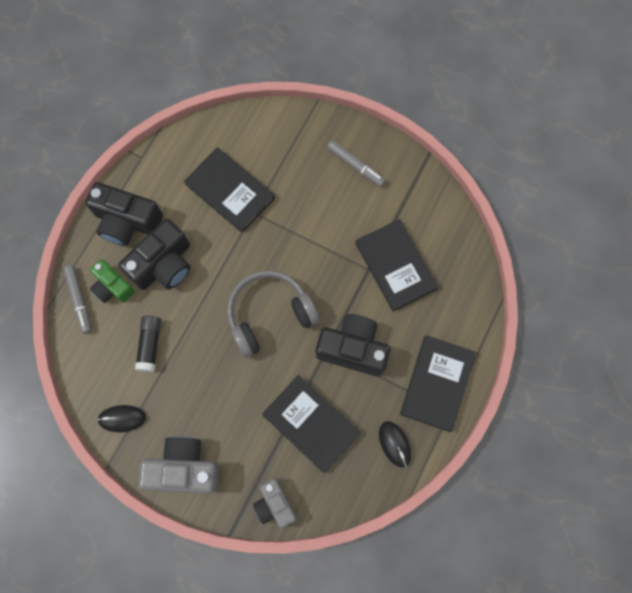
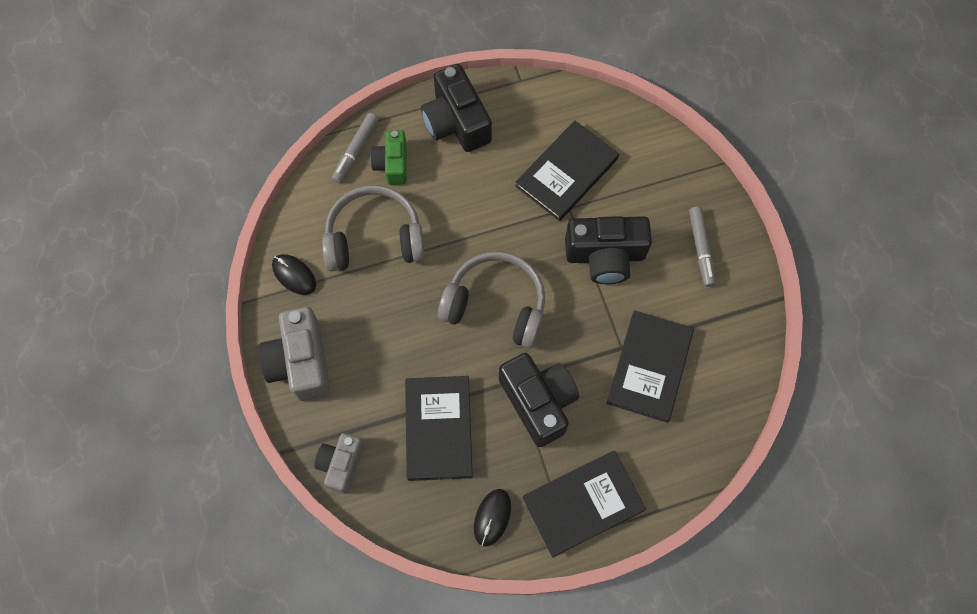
camera: 45 degrees right, 5 degrees down
black camera [118,219,191,290] -> black camera moved to [565,216,652,284]
black glue stick [135,316,161,372] -> grey headphones [322,186,425,272]
grey camera [138,436,220,493] -> grey camera turned 150 degrees counterclockwise [258,307,330,401]
black book [184,147,275,233] -> black book turned 45 degrees clockwise [515,120,619,221]

